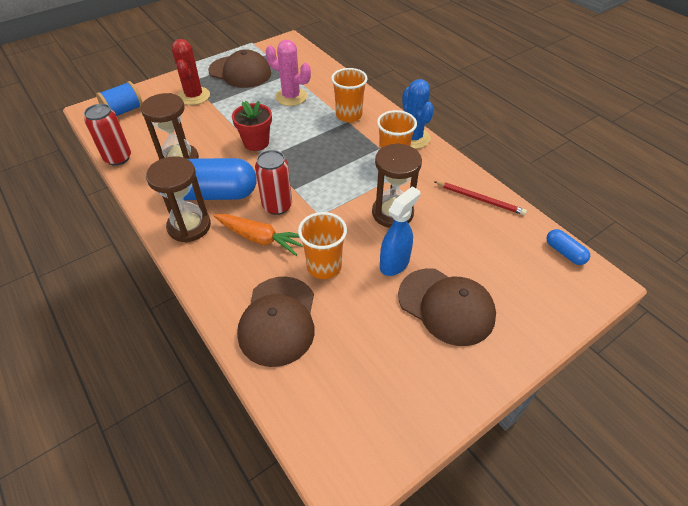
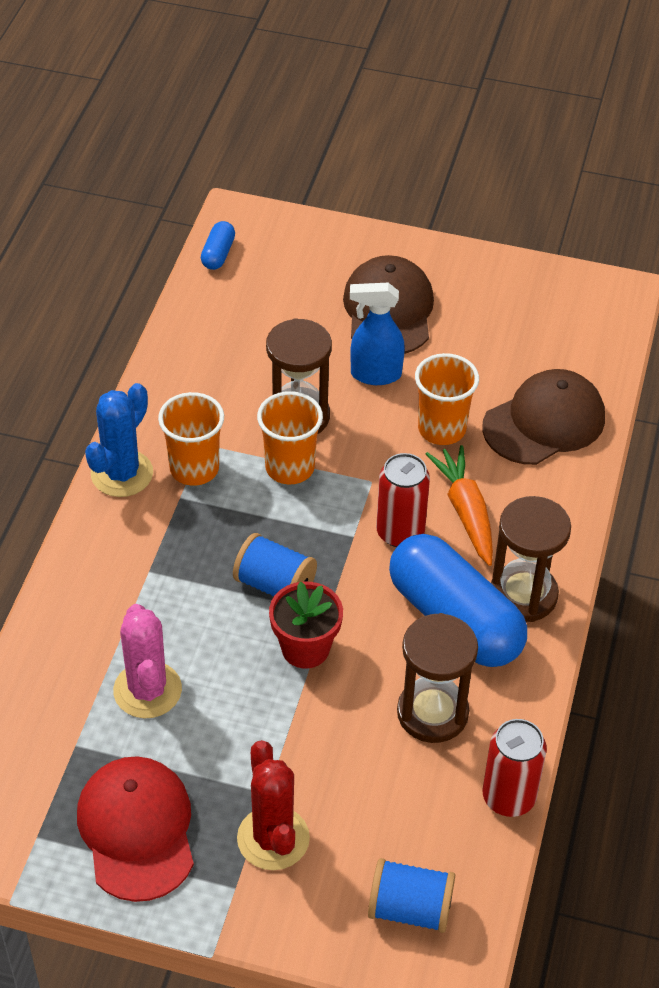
camera: 130 degrees left, 0 degrees up
red cactus [171,39,210,105] -> red cactus turned 60 degrees counterclockwise [237,740,310,870]
brown cap [208,49,271,88] -> red cap [77,756,194,902]
orange cup [331,68,368,122] -> orange cup moved to [257,391,323,484]
red pencil [434,181,527,215] -> none
none -> blue spool [233,533,317,596]

